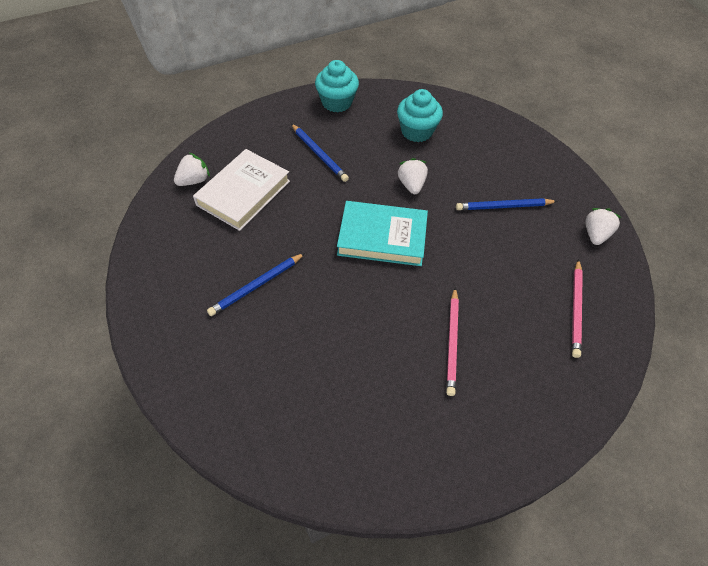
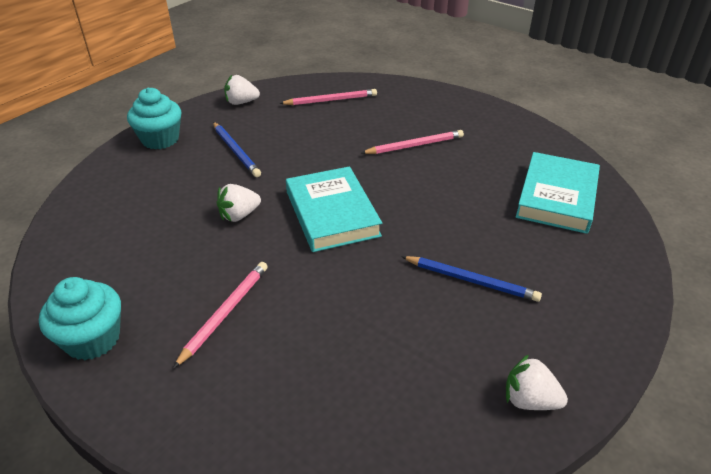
camera: 115 degrees left, 15 degrees down
white strawberry [174,153,210,186] -> white strawberry moved to [506,354,568,410]
white book [193,149,290,231] -> none
blue pencil [291,124,349,182] -> pink pencil [173,262,268,368]
turquoise cupcake [397,89,443,142] -> turquoise cupcake moved to [127,88,181,149]
none -> turquoise book [516,152,600,234]

